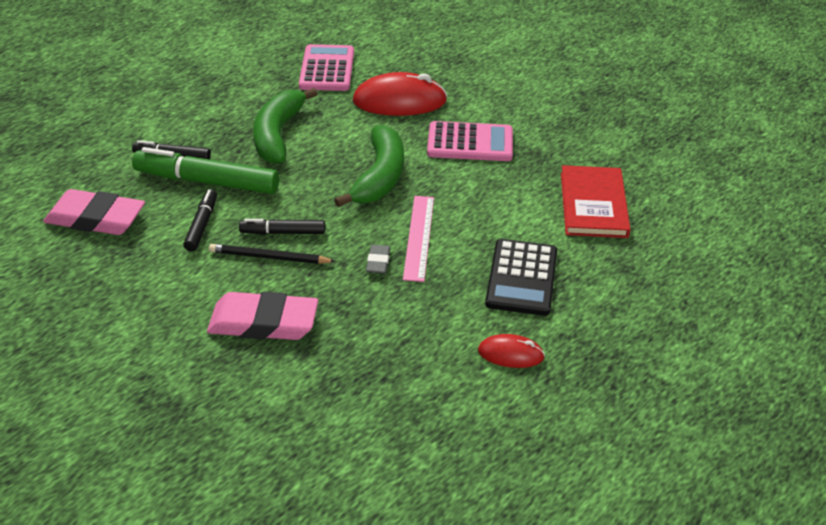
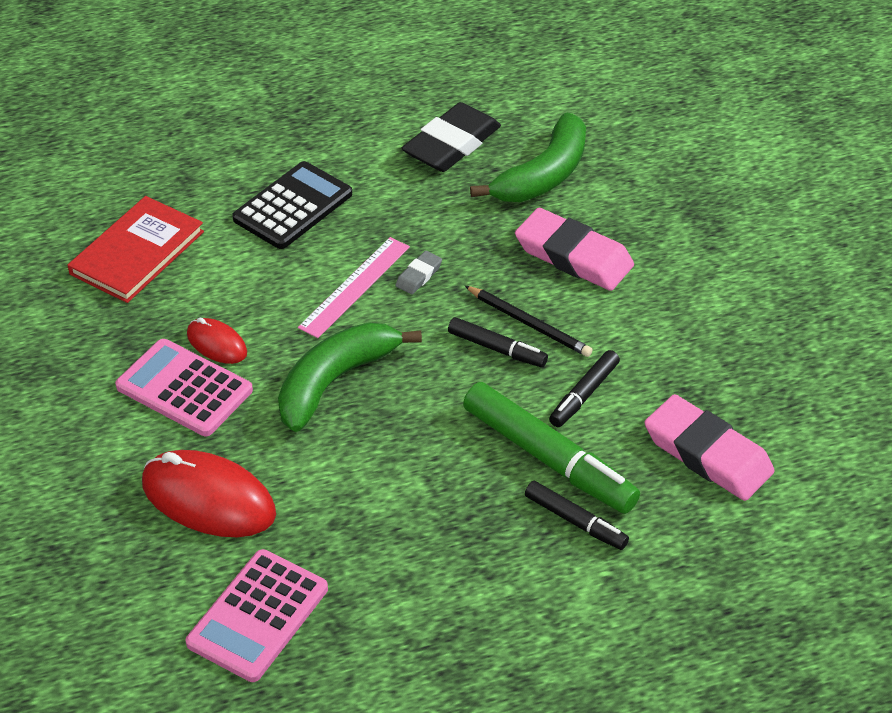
camera: 150 degrees left, 5 degrees up
green banana [253,88,318,164] -> green banana moved to [470,113,586,202]
red mouse [478,334,545,368] -> red mouse moved to [187,317,247,364]
none -> black eraser [402,102,501,172]

